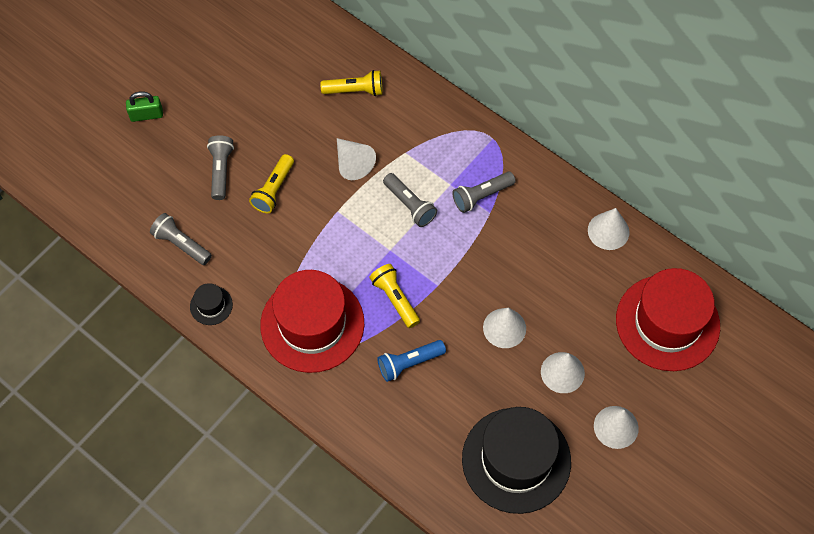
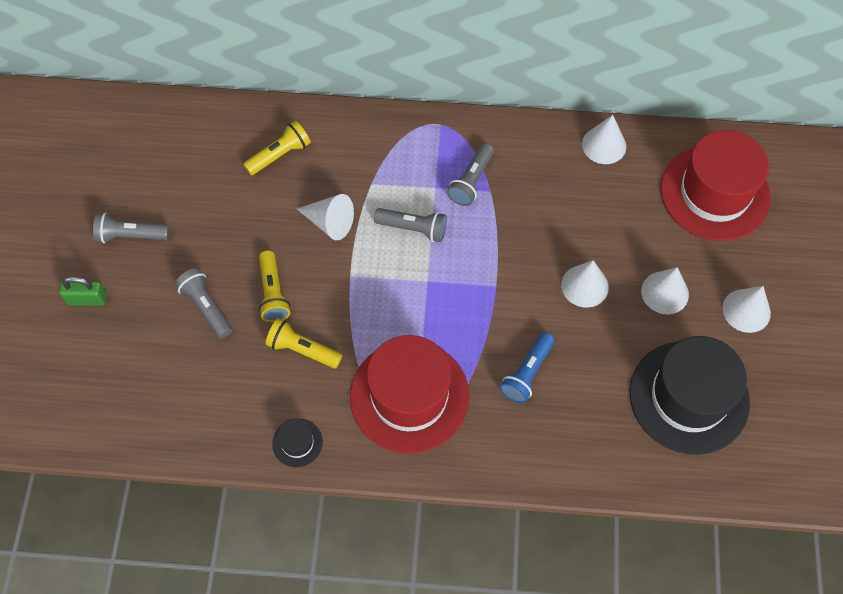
camera: 35 degrees left, 0 degrees up
green padlock [126,91,163,122] -> green padlock turned 45 degrees clockwise [59,276,107,306]
grey flashlight [150,213,212,265] -> grey flashlight moved to [93,213,169,243]
yellow flashlight [369,264,420,328] -> yellow flashlight moved to [265,318,342,369]

